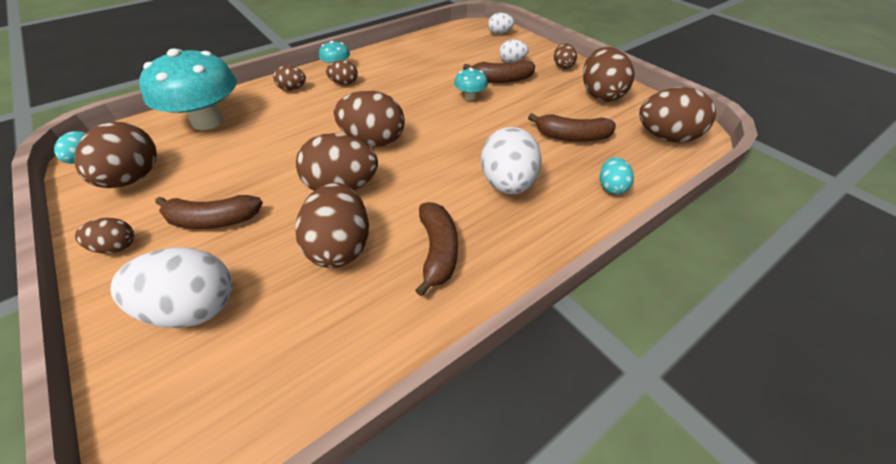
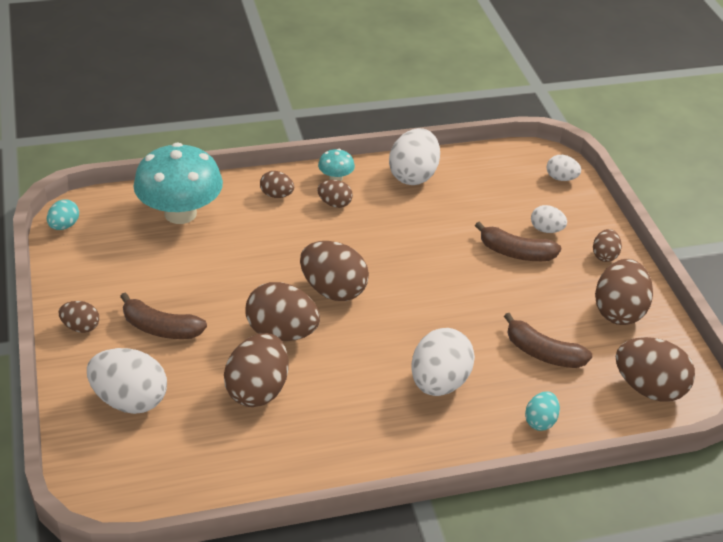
camera: 20 degrees right, 5 degrees down
brown egg [75,122,157,188] -> none
brown banana [415,202,458,297] -> none
turquoise mushroom [454,67,488,100] -> none
none -> white egg [389,128,440,185]

